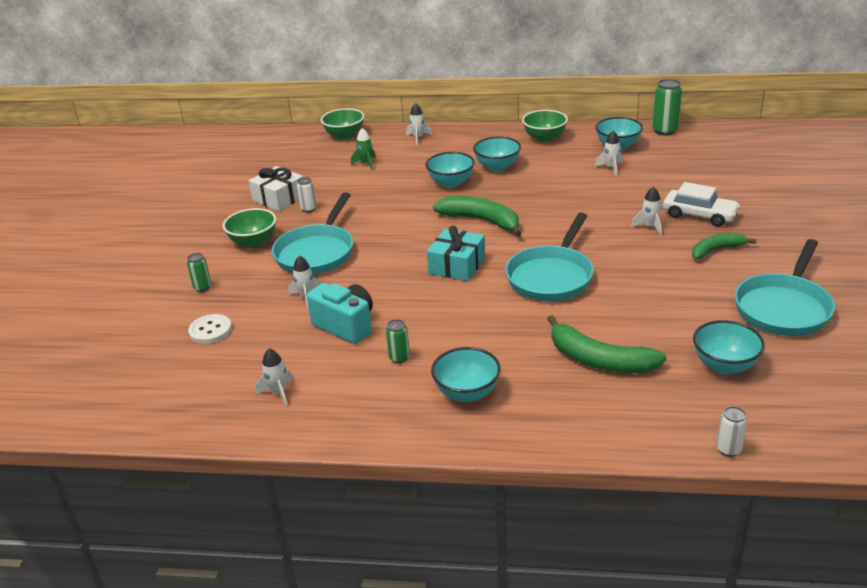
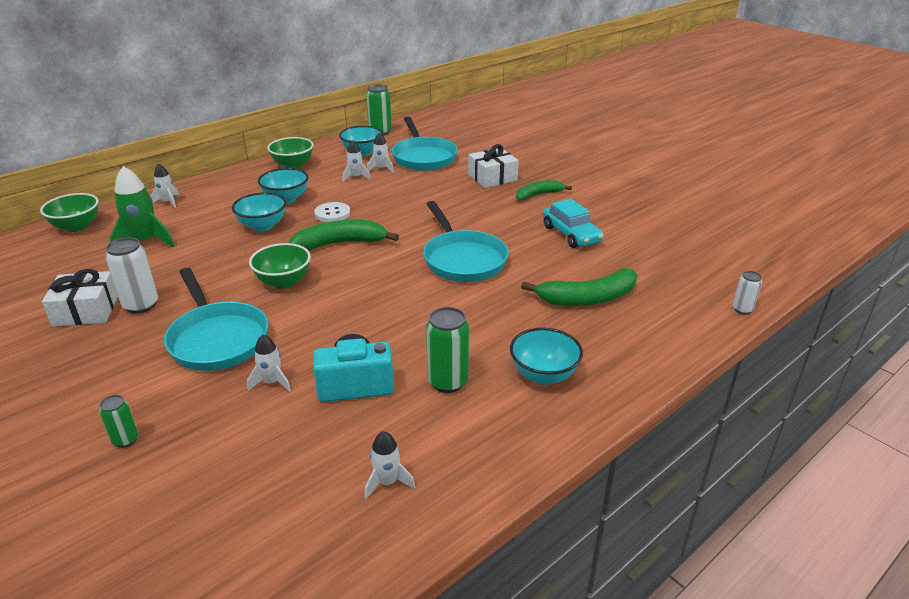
camera: 50 degrees left, 0 degrees up
white button [188,314,232,344] -> white button moved to [314,202,350,222]
green bowl [223,208,276,248] -> green bowl moved to [249,243,311,289]
white can [297,177,317,212] -> white can [106,237,158,314], size x1.73
green rocket [351,128,376,170] -> green rocket [110,166,175,247], size x1.78
green can [386,319,410,363] -> green can [426,307,469,393], size x1.73
turquoise gift [427,226,485,281] -> none
white rocket [631,186,662,236] -> white rocket moved to [343,140,371,182]
white car [663,182,741,227] -> white gift [468,144,519,188]
green banana [692,233,757,259] -> green banana turned 45 degrees clockwise [516,180,572,200]
turquoise bowl [693,320,765,374] -> none
turquoise pan [735,239,835,336] -> turquoise pan moved to [392,117,457,171]
none -> turquoise car [543,199,604,248]

